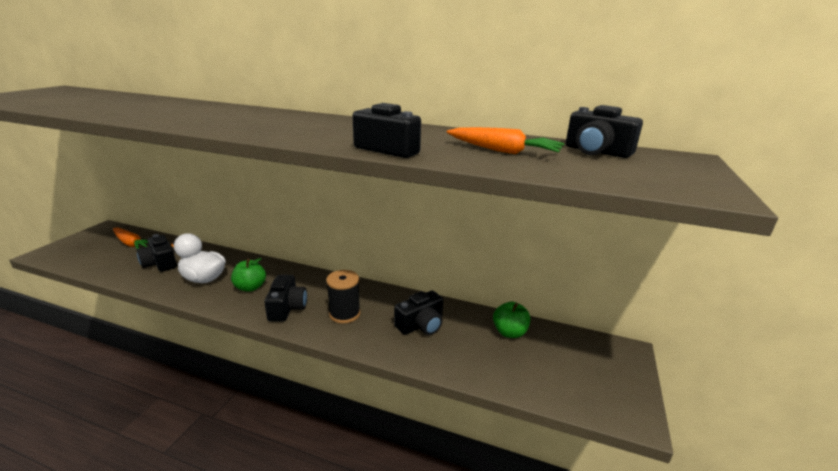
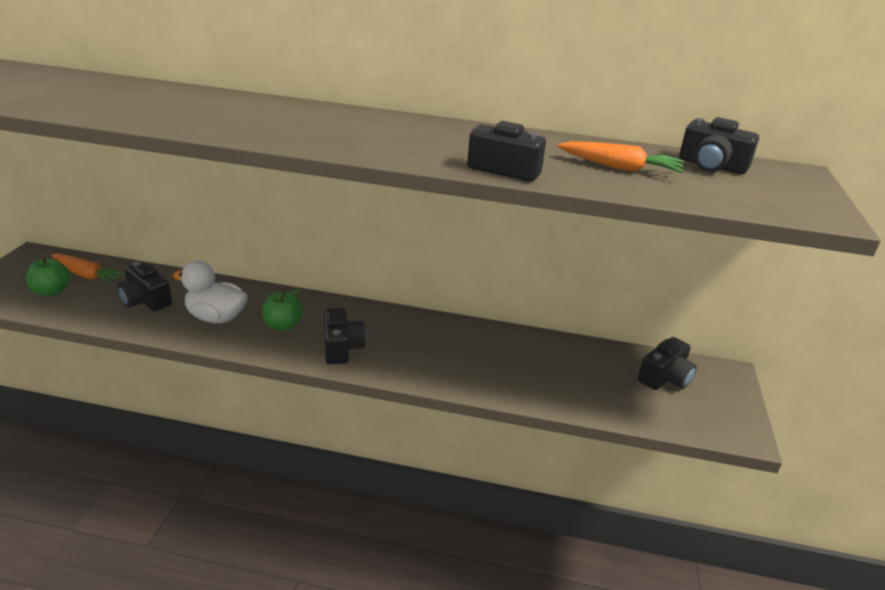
camera: 10 degrees left, 5 degrees up
black spool [326,270,360,324] -> none
black camera [394,290,443,335] -> black camera moved to [638,337,697,390]
green apple [493,302,530,338] -> green apple moved to [26,258,71,296]

